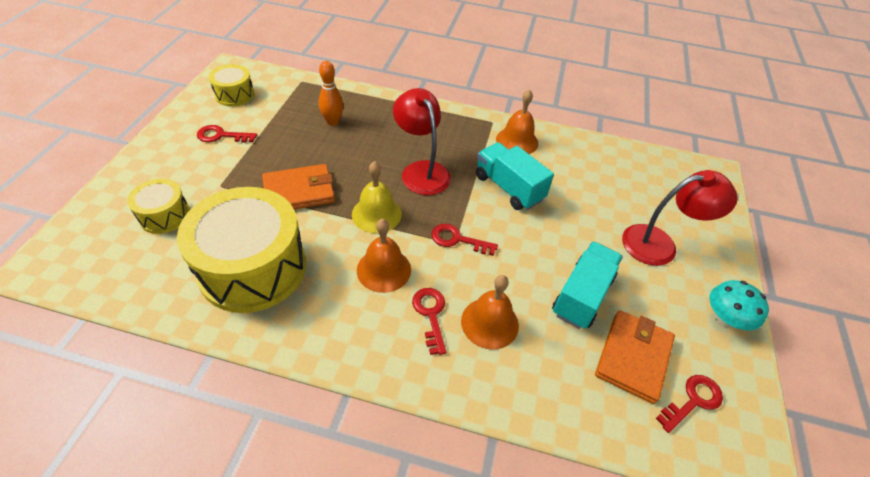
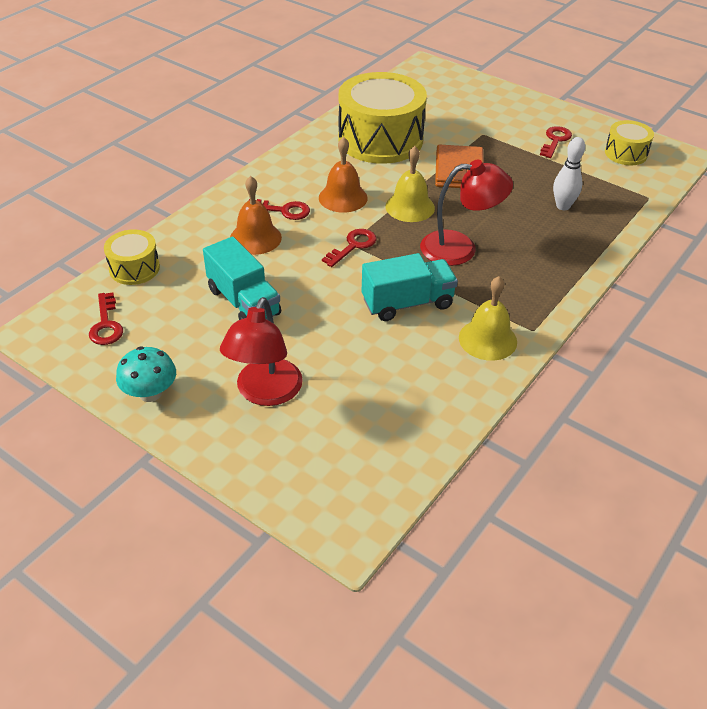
camera: 115 degrees right, 5 degrees down
yellow drum [127,179,190,234] -> yellow drum moved to [104,229,160,285]
orange bowling pin [318,61,343,126] -> white bowling pin [553,137,585,210]
orange bell [496,89,538,154] -> yellow bell [459,276,517,361]
orange wallet [595,310,675,404] -> none

